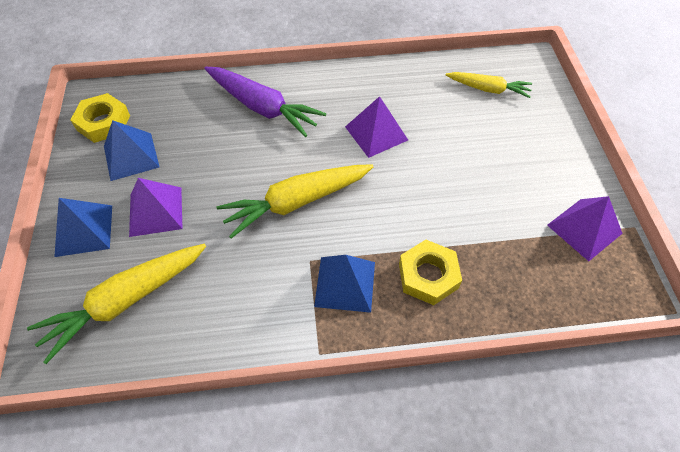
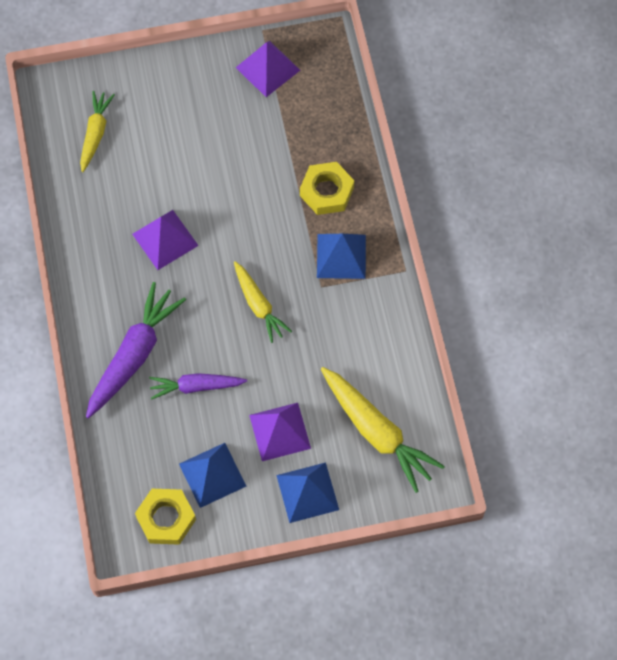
camera: 95 degrees left, 10 degrees up
yellow carrot [217,164,373,238] -> yellow carrot [234,261,292,343], size x0.62
none -> purple carrot [149,373,247,400]

